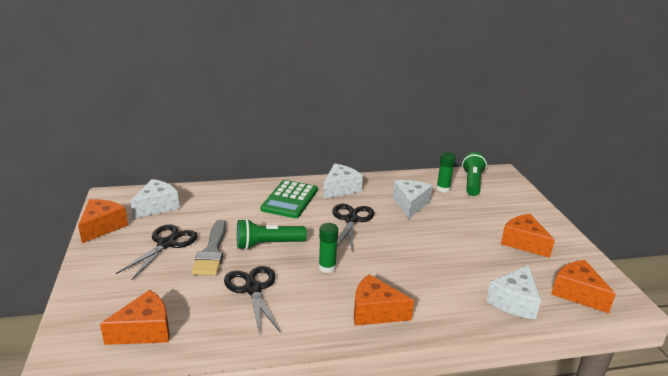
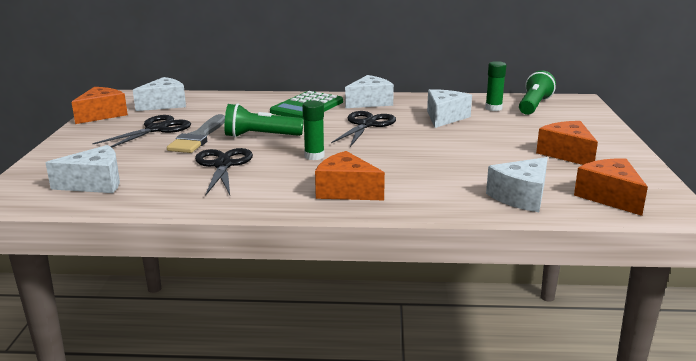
camera: 15 degrees right, 5 degrees down
orange cheese [100,290,170,345] -> white cheese [45,145,120,193]

